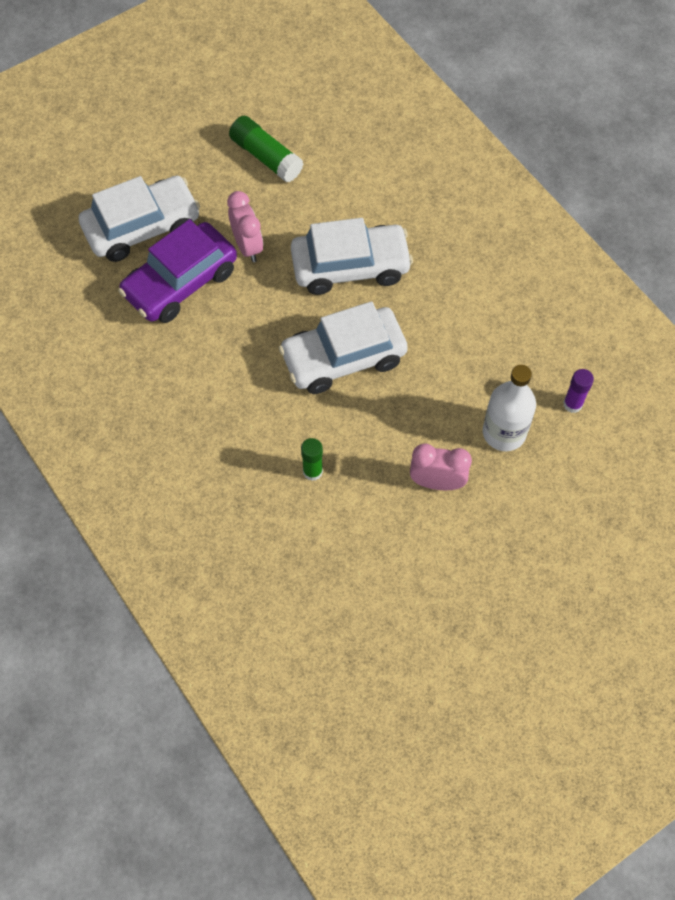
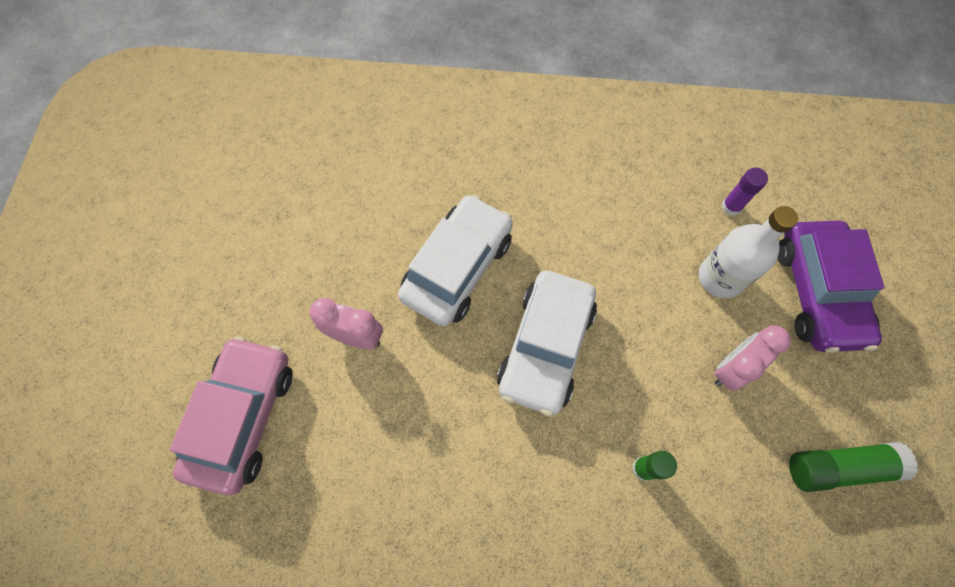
camera: 50 degrees left, 5 degrees up
white car [79,176,200,262] -> pink car [170,336,293,495]
purple car [118,219,237,323] -> purple car moved to [778,220,884,353]
green glue stick [229,116,303,183] -> green glue stick moved to [789,442,918,492]

